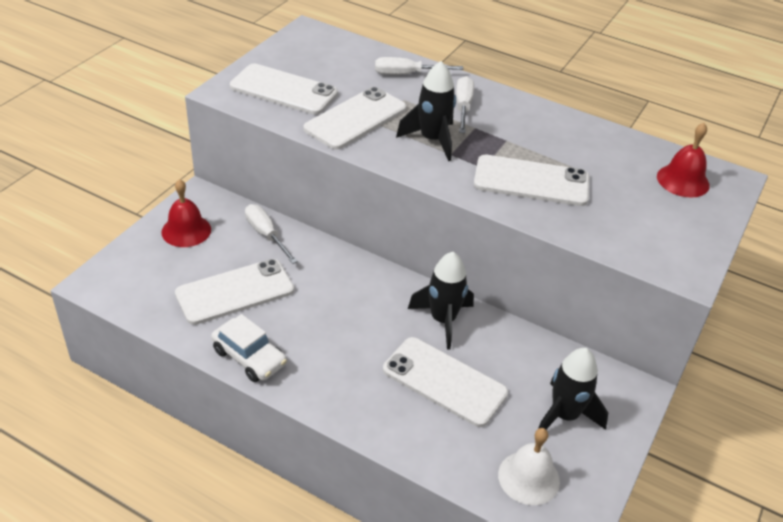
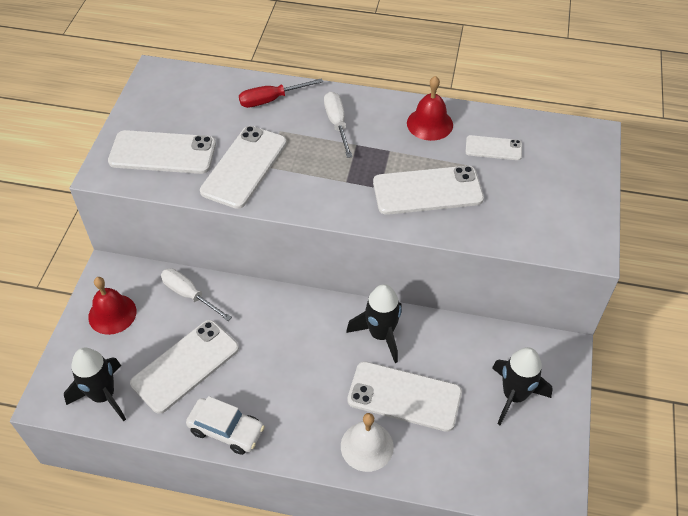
camera: 15 degrees left, 10 degrees up
white screwdriver [375,57,463,75] -> red screwdriver [239,78,323,108]
black rocket [396,61,456,161] -> black rocket moved to [64,348,126,421]
white bell [498,428,560,505] -> white bell moved to [341,413,394,472]
red bell [657,123,710,198] -> red bell moved to [407,76,453,141]
none -> white phone [466,135,522,160]

